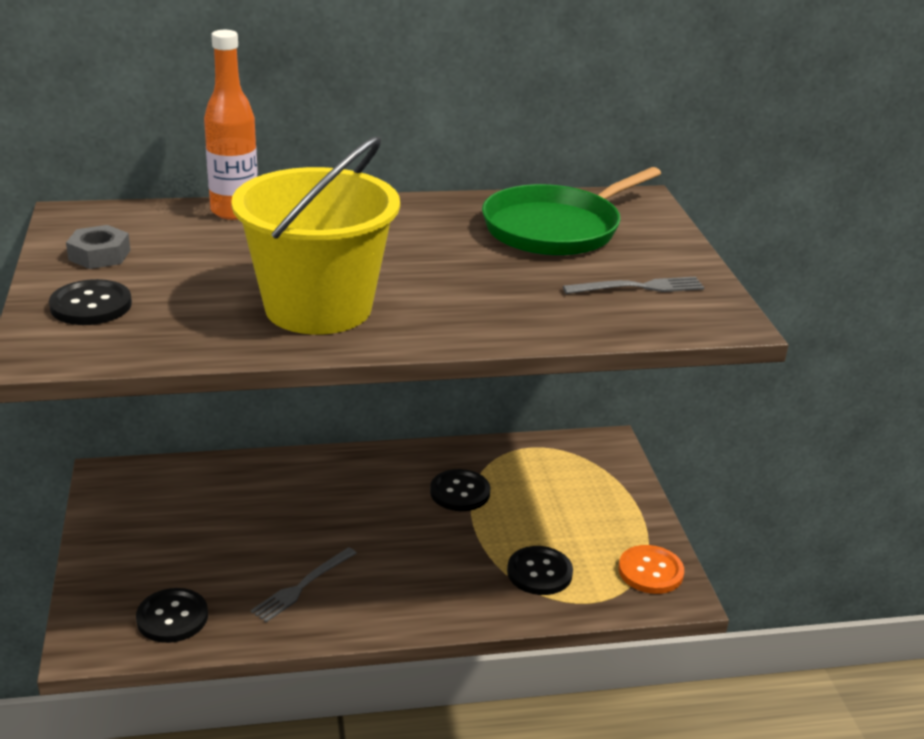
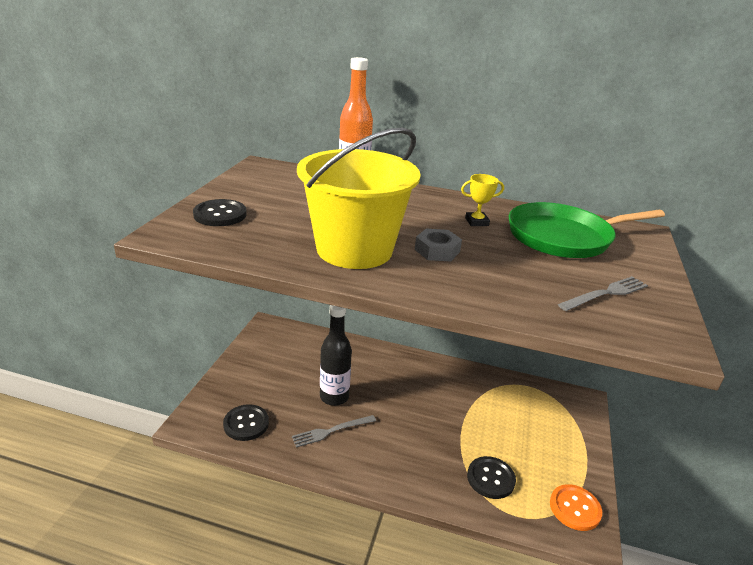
camera: 25 degrees right, 0 degrees up
grey nut [66,225,130,269] -> grey nut moved to [415,229,462,262]
black button [430,469,491,511] -> none
grey fork [563,277,704,294] -> grey fork turned 45 degrees counterclockwise [558,276,648,311]
none -> black bottle [320,305,352,406]
none -> yellow trophy [461,174,504,226]

